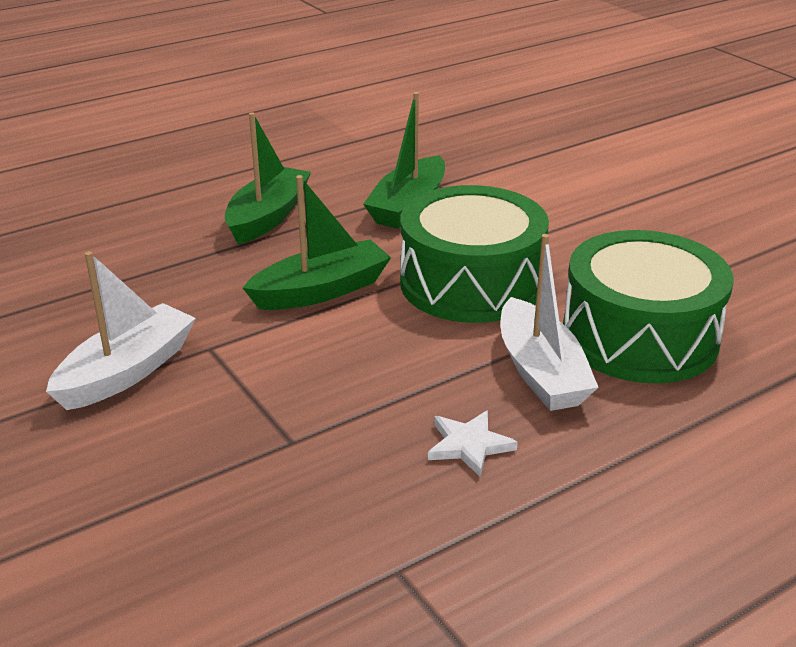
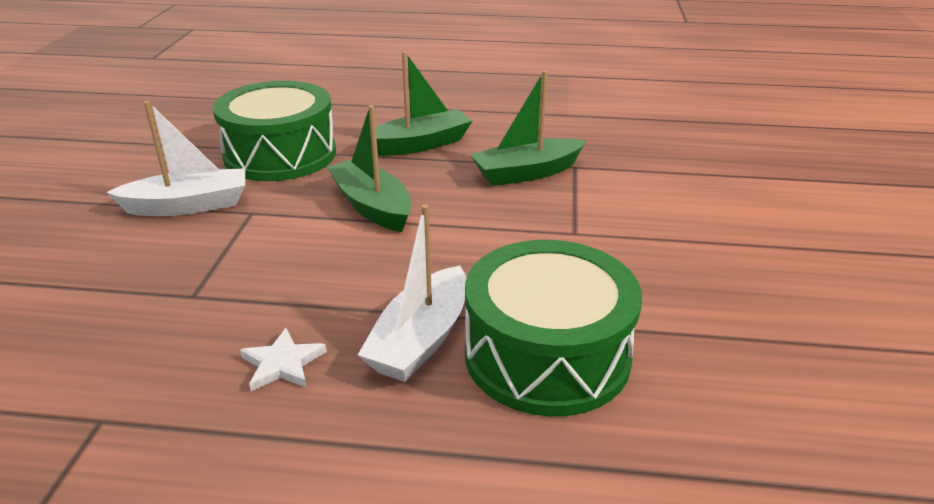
camera: 40 degrees right, 0 degrees up
green boat [243,175,391,310] -> green boat turned 135 degrees counterclockwise [327,105,412,232]
green drum [400,185,549,323] -> green drum moved to [213,81,336,181]

